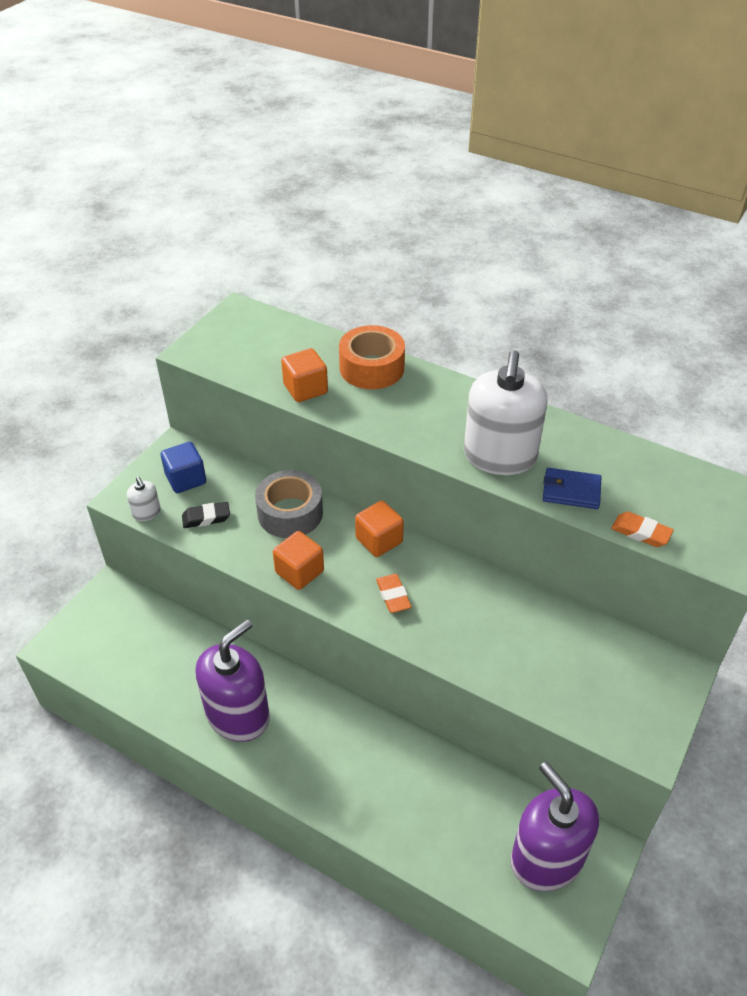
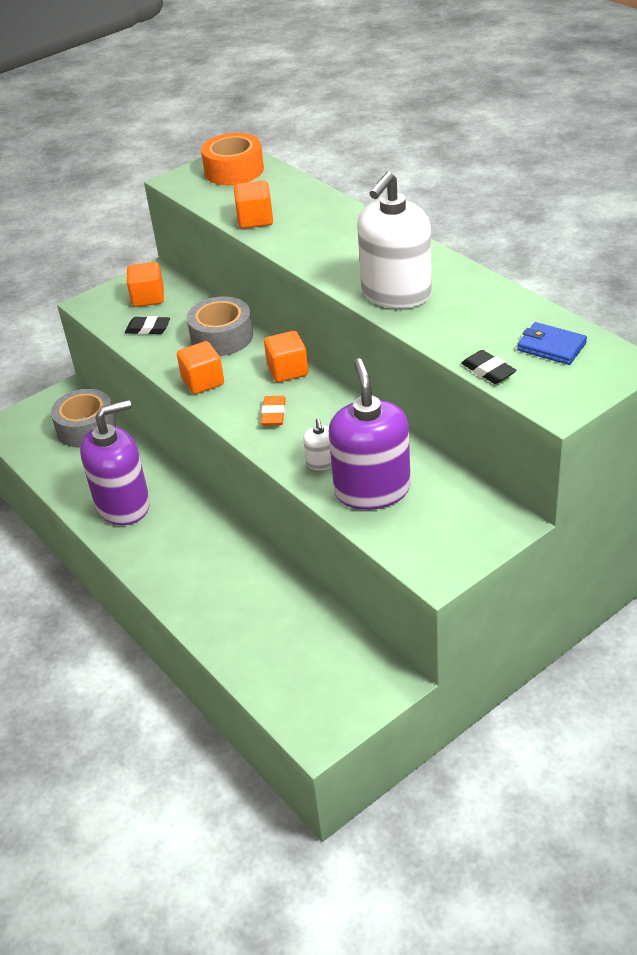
camera: 25 degrees right, 5 degrees down
white soap dispenser [127,477,161,521] -> white soap dispenser moved to [303,418,332,470]
blue cube [161,442,206,493] -> orange cube [127,262,164,307]
orange tape [339,325,405,389] -> orange tape moved to [201,133,264,185]
purple soap dispenser [511,762,599,891] -> purple soap dispenser moved to [329,358,411,510]
blue wallet [543,468,601,509] -> blue wallet moved to [517,322,587,365]
orange eraser [611,512,674,547] -> black eraser [461,350,517,384]
none -> grey tape [51,389,116,448]

